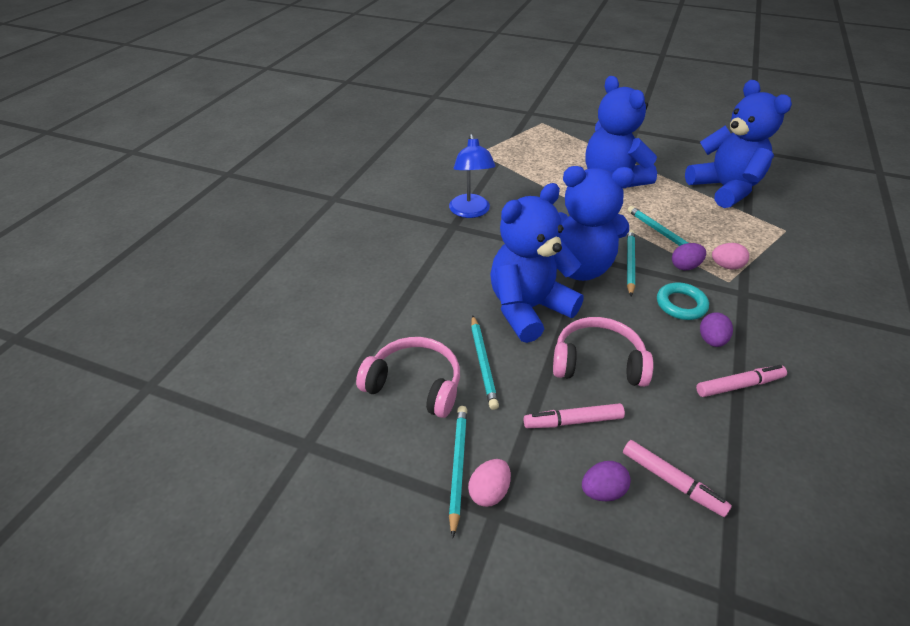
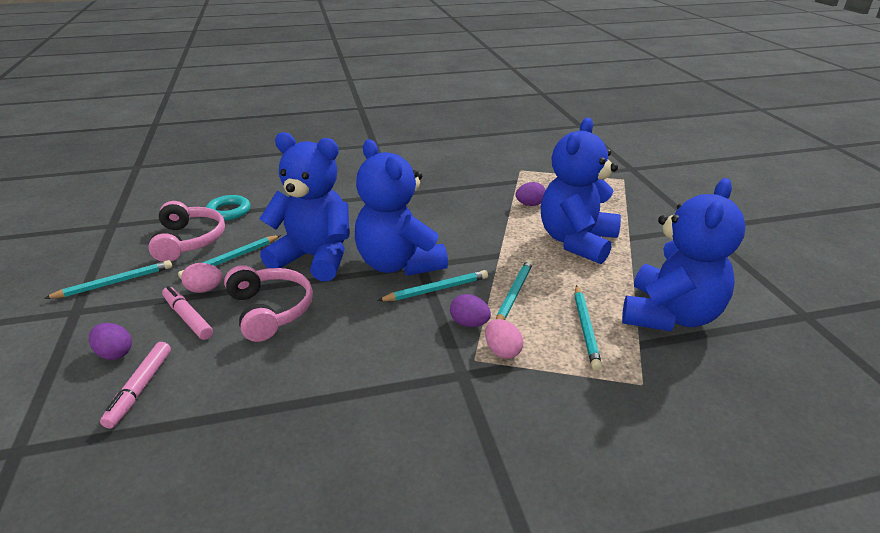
camera: 55 degrees right, 10 degrees down
blue lamp [449,134,496,218] -> none
pink egg [468,459,511,507] -> pink egg moved to [181,263,223,293]
turquoise ring [657,282,709,320] -> turquoise ring moved to [206,195,250,221]
pink marker [696,365,787,397] -> none
purple egg [700,312,733,347] -> purple egg moved to [516,182,546,206]
none -> turquoise pencil [574,285,602,371]

